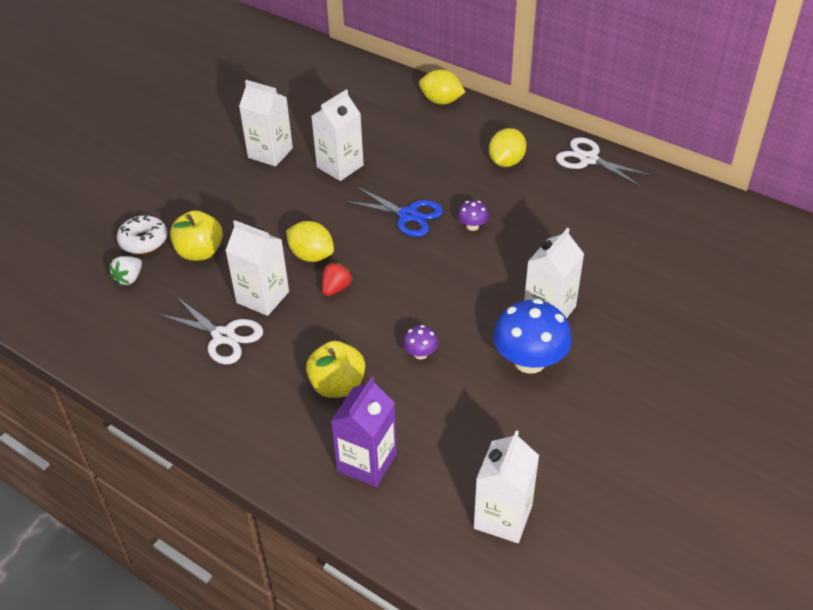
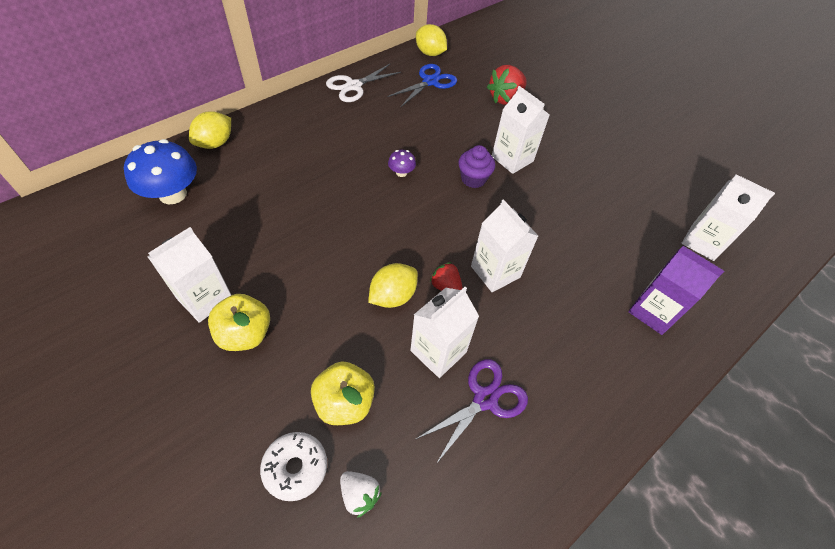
camera: 80 degrees left, 10 degrees up
white scissors [159,297,263,364] -> purple scissors [416,359,528,464]
yellow apple [306,341,365,398] -> yellow apple moved to [208,294,270,351]
white carton [311,89,364,181] -> white carton moved to [471,199,538,292]
blue scissors [345,187,443,237] -> blue scissors moved to [387,64,457,107]
purple mushroom [403,325,438,359] -> none
yellow lemon [489,128,526,167] -> yellow lemon moved to [416,24,447,56]
blue mushroom [493,299,572,374] -> blue mushroom moved to [124,139,197,204]
none -> purple cupcake [458,145,495,188]
none -> red strawberry [487,65,527,105]

